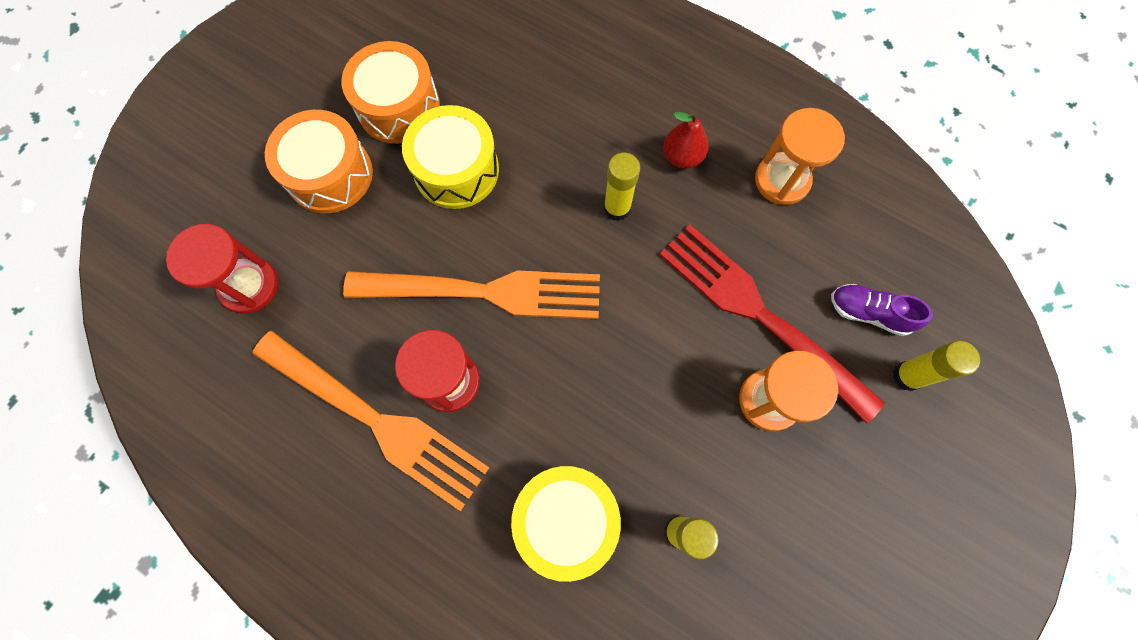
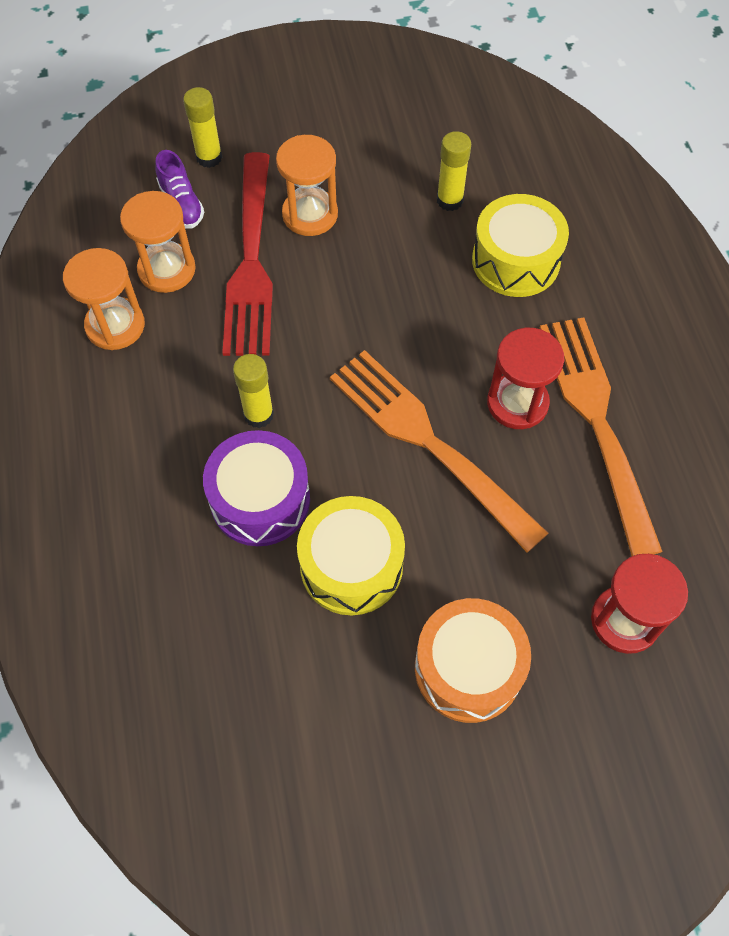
camera: 135 degrees left, 10 degrees down
orange drum [341,41,440,144] -> none
red pear [663,112,709,169] -> none
none -> orange hourglass [120,191,196,293]
none -> purple drum [203,430,310,546]

